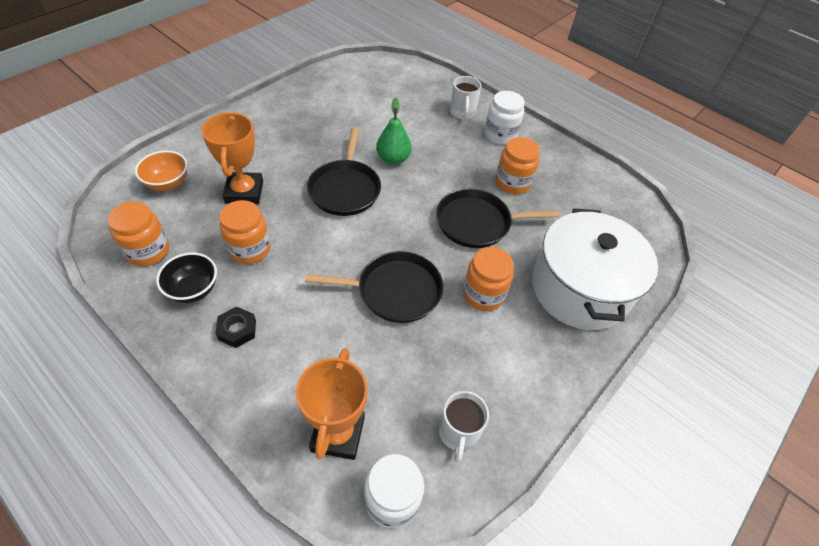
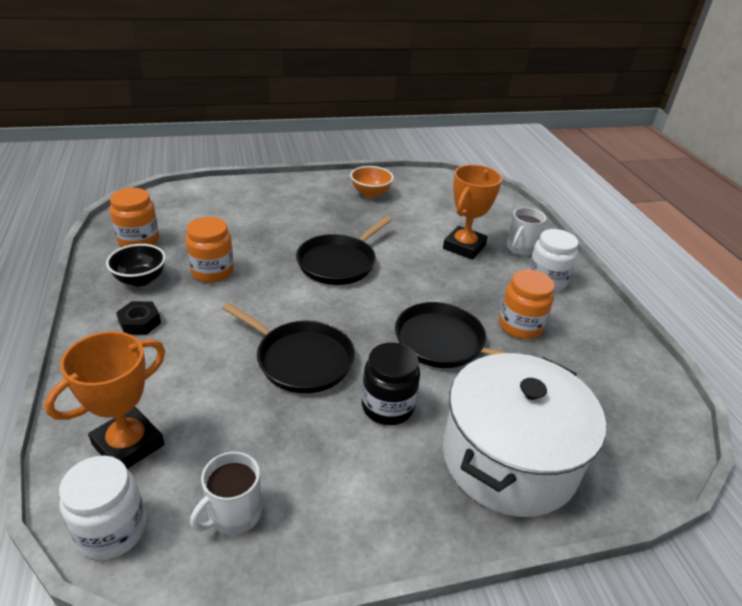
camera: 35 degrees right, 15 degrees down
orange bowl [135,151,188,191] -> orange bowl moved to [350,166,394,198]
orange trophy [201,112,263,204] -> orange trophy moved to [443,165,502,260]
green pear [376,98,412,165] -> none
orange jar [463,247,514,311] -> black jar [362,342,420,425]

